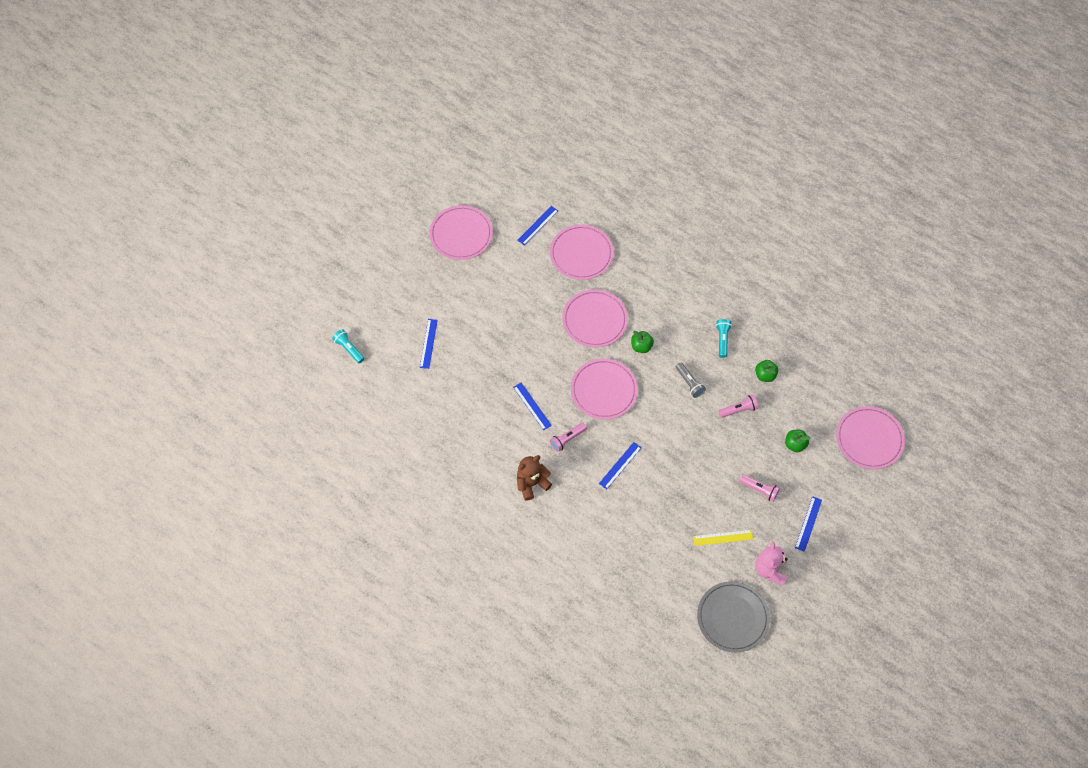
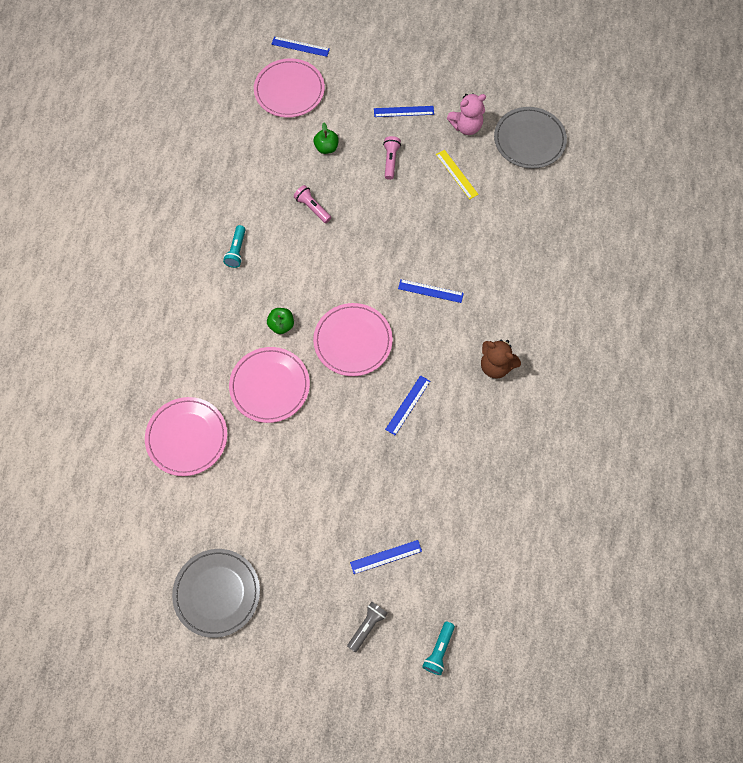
camera: 115 degrees left, 5 degrees up
pink plate [429,205,493,260] -> grey plate [172,549,260,638]
blue ruler [517,206,558,245] -> blue ruler moved to [271,36,330,57]
pink flashlight [550,423,587,452] -> none
grey flashlight [676,363,706,398] -> grey flashlight moved to [347,602,388,652]
turquoise flashlight [716,319,732,358] -> turquoise flashlight turned 60 degrees counterclockwise [223,225,246,268]
green apple [755,360,778,382] -> none

